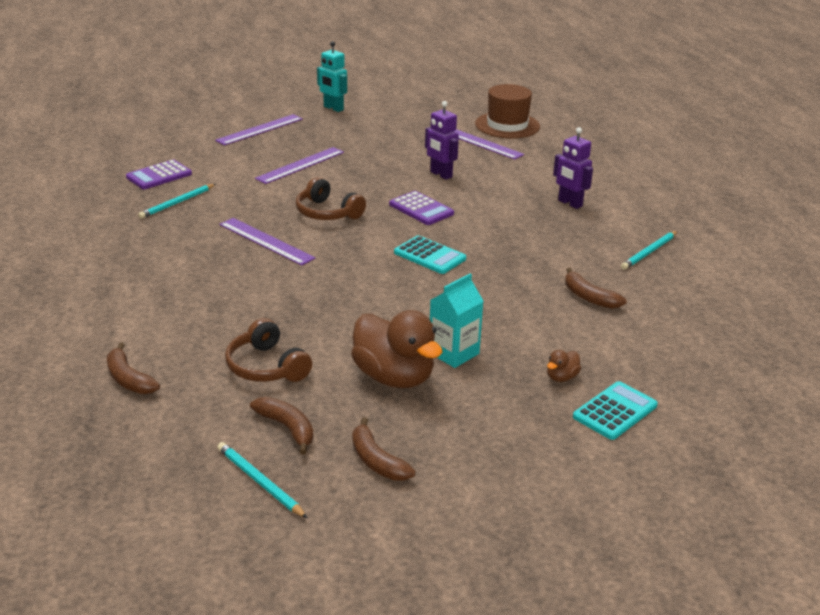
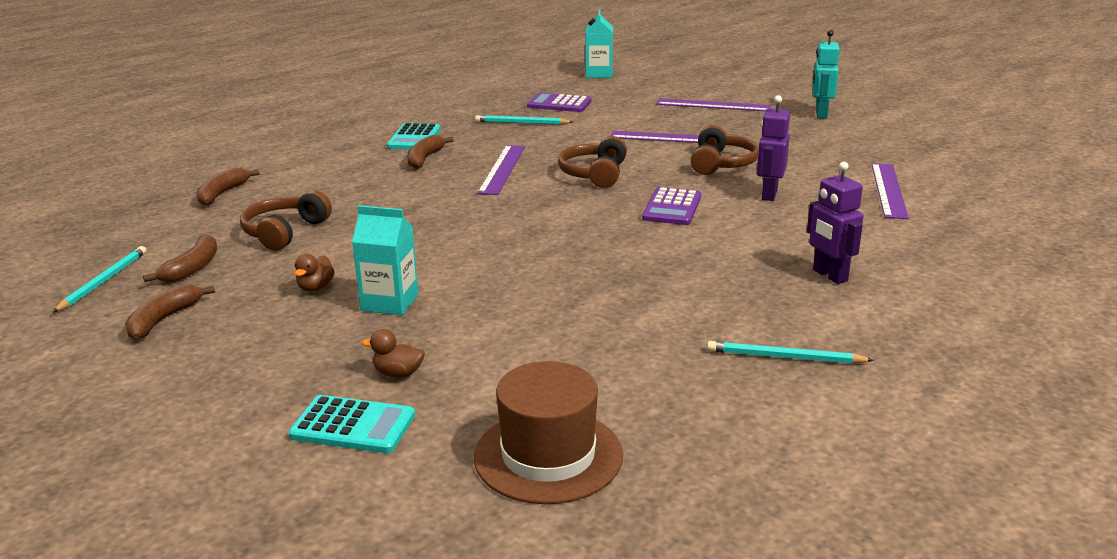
camera: 60 degrees right, 5 degrees down
brown duck [351,310,443,388] -> brown duck [295,254,335,291], size x0.42
turquoise calculator [394,235,466,274] -> turquoise calculator moved to [387,123,440,149]
brown hat [475,84,540,138] -> brown hat moved to [474,361,623,504]
purple robot [553,127,593,209] -> purple robot turned 45 degrees counterclockwise [807,162,864,284]
brown banana [565,268,627,309] -> brown banana moved to [407,135,454,169]
none -> turquoise carton [585,10,613,78]
none -> brown headphones [691,125,759,175]

